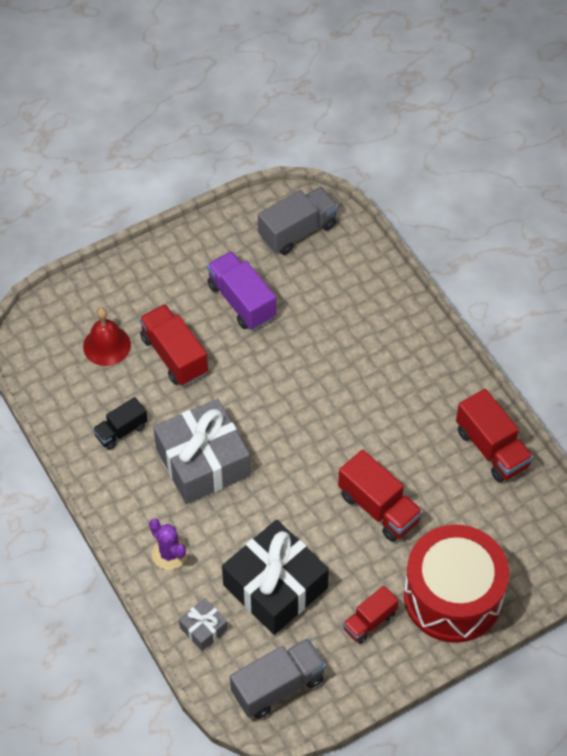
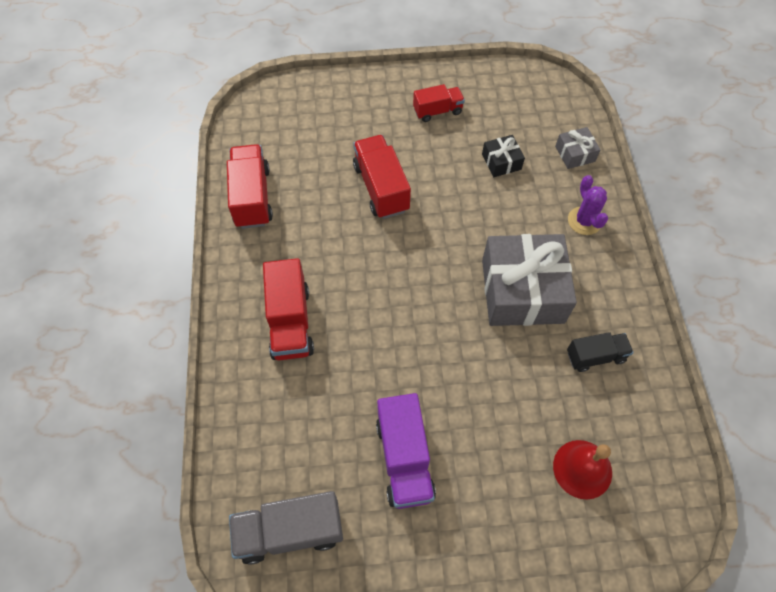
camera: 155 degrees left, 5 degrees up
red truck [139,304,208,386] -> red truck moved to [263,258,314,360]
black gift [222,520,329,635] -> black gift [482,135,525,177], size x0.45
grey truck [230,638,326,719] -> none
red drum [404,525,509,643] -> none

